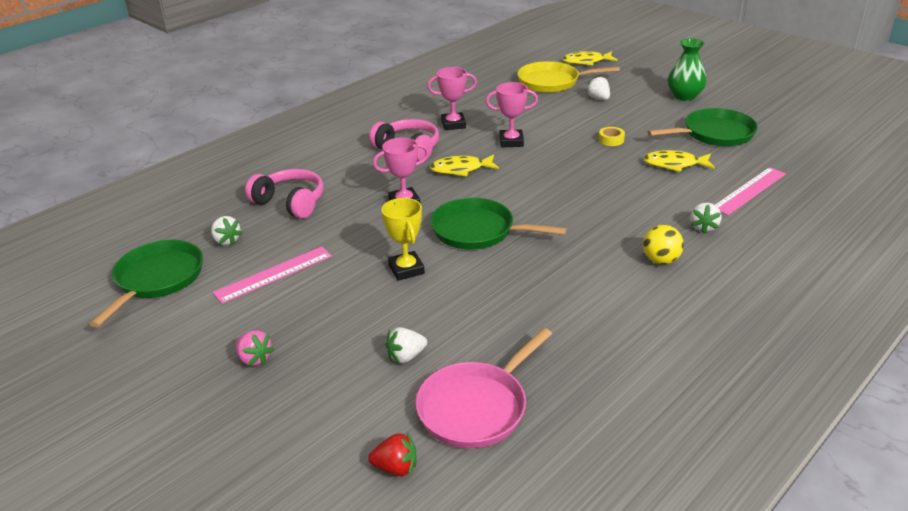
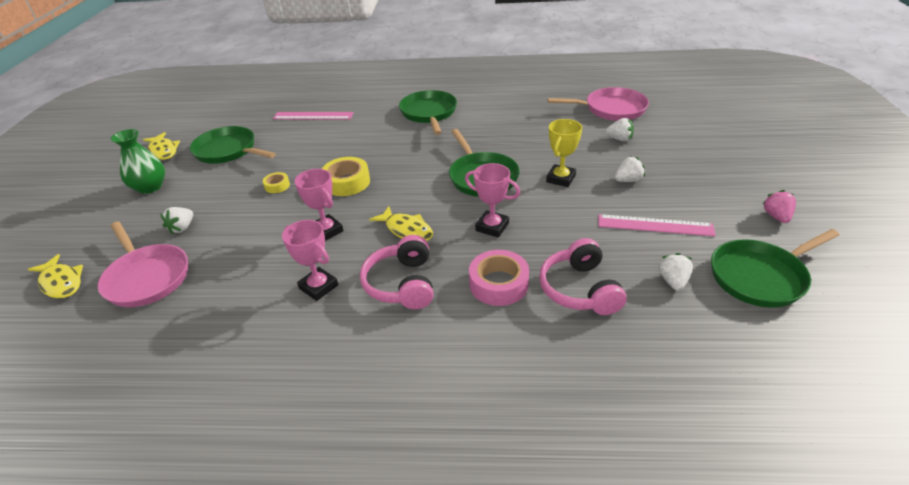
camera: 130 degrees left, 5 degrees up
pink strawberry [236,330,274,366] -> pink strawberry moved to [762,190,796,223]
red strawberry [368,432,417,476] -> none
yellow pan [517,61,620,93] -> pink pan [98,221,188,307]
yellow fish [643,150,715,172] -> yellow fish moved to [143,132,180,160]
yellow ball [643,225,684,264] -> green pan [399,90,457,135]
white strawberry [691,203,721,234] -> white strawberry moved to [615,156,645,182]
none -> yellow tape [322,157,370,196]
none -> pink tape [469,250,529,306]

